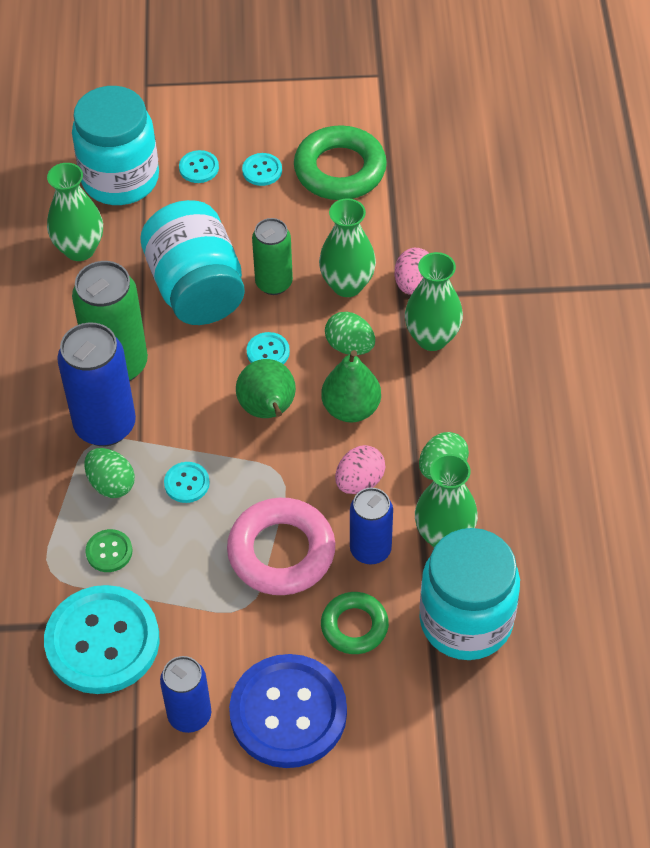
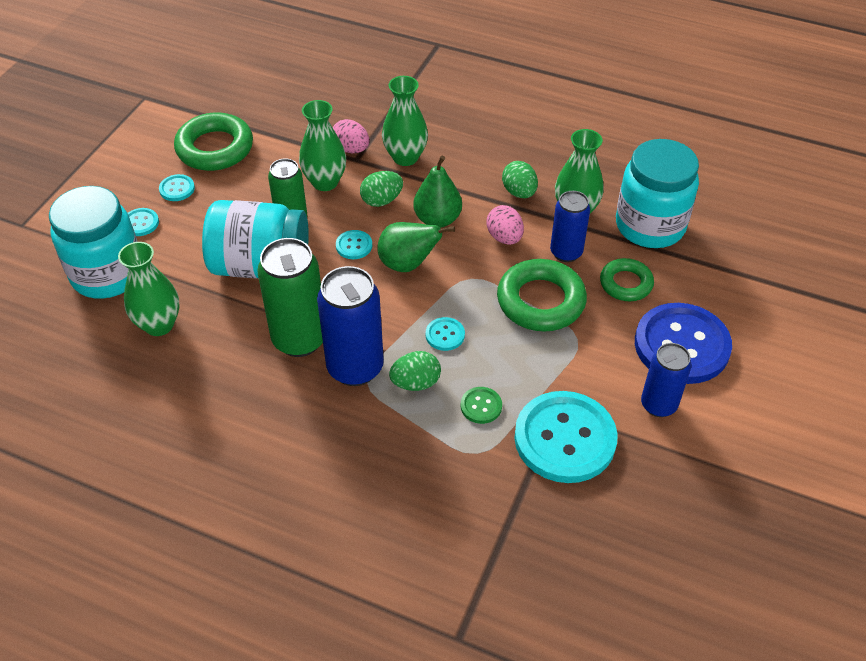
camera: 65 degrees left, 5 degrees down
pink ring [227,498,335,595] -> green ring [497,259,587,331]

